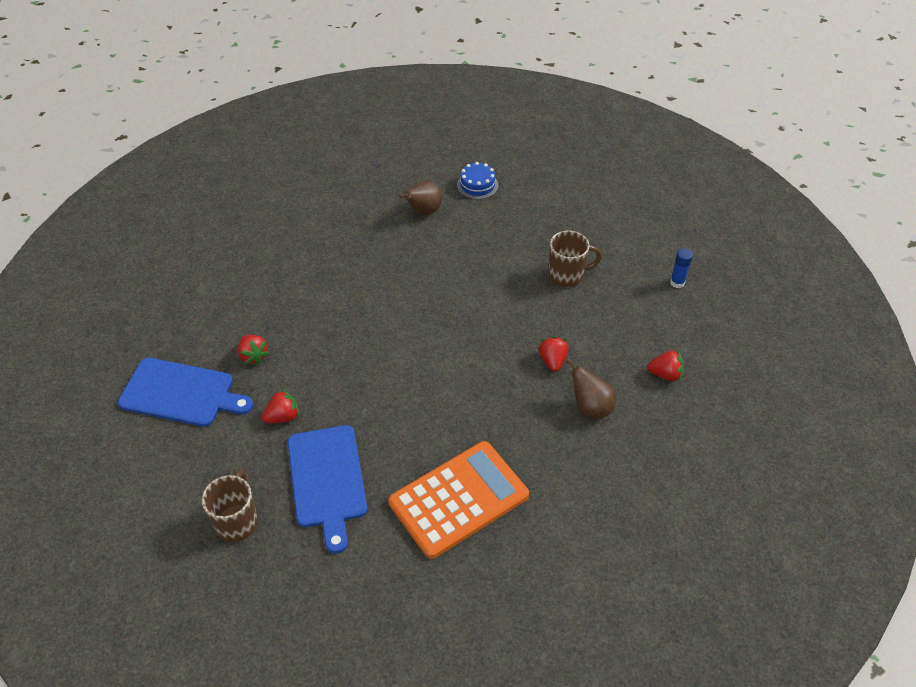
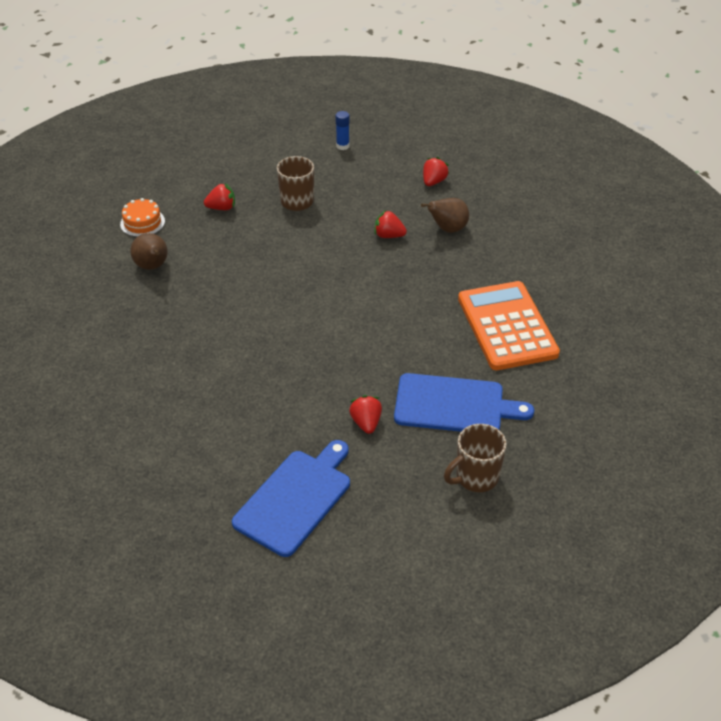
camera: 70 degrees left, 5 degrees down
brown mug [202,470,258,542] -> brown mug turned 60 degrees counterclockwise [444,424,507,492]
red strawberry [238,335,270,365] -> red strawberry moved to [204,183,235,210]
blue cake [457,162,498,199] -> orange cake [120,198,165,237]

